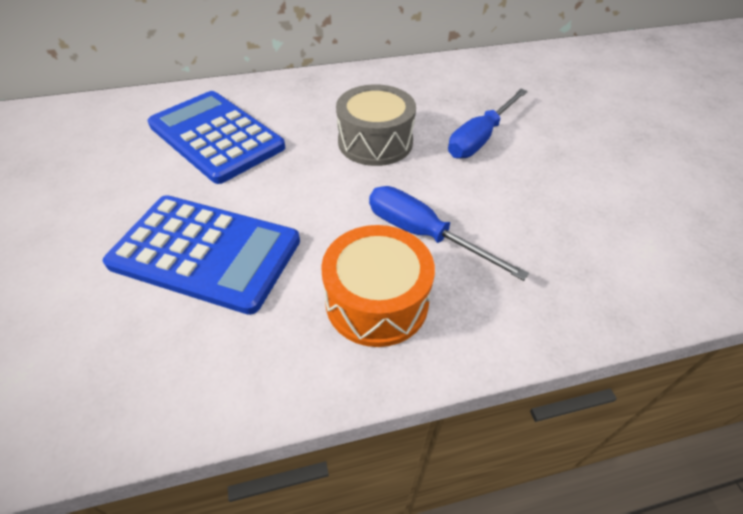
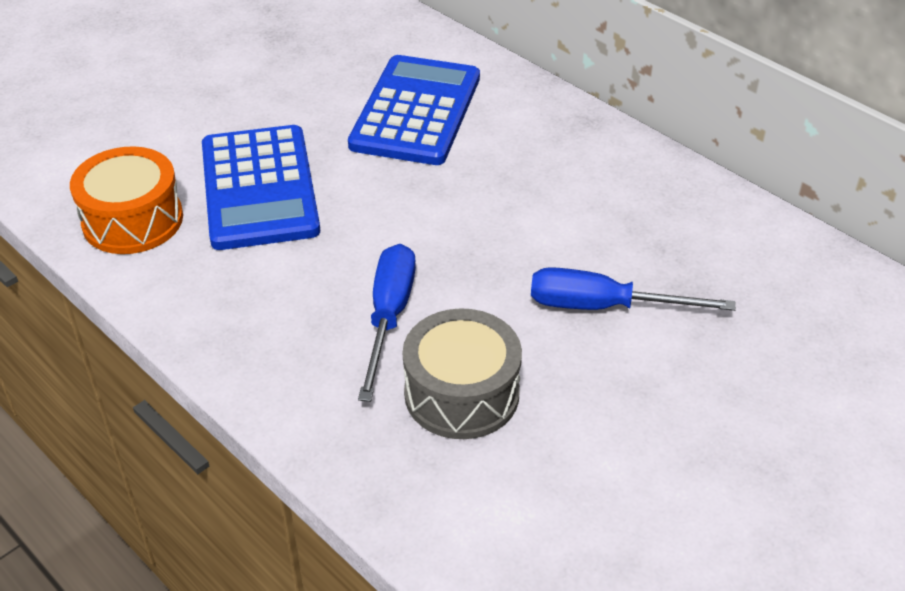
camera: 60 degrees right, 5 degrees down
orange drum [321,225,435,347] -> orange drum moved to [70,146,183,254]
grey drum [336,84,416,166] -> grey drum moved to [403,308,522,439]

